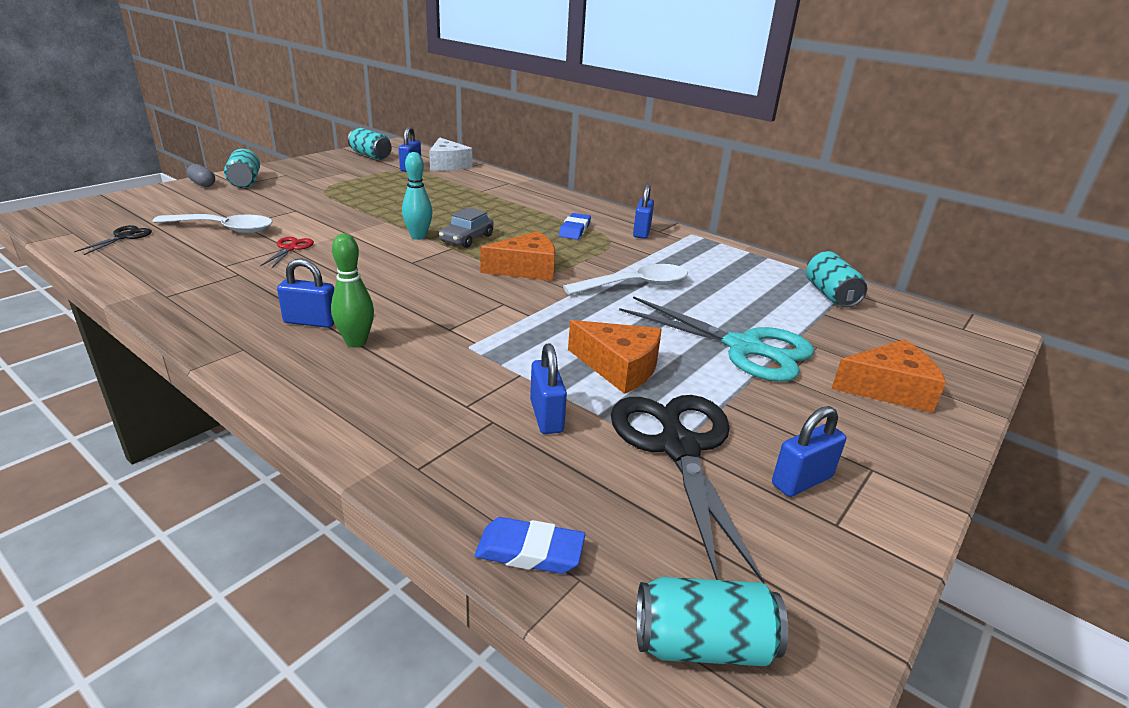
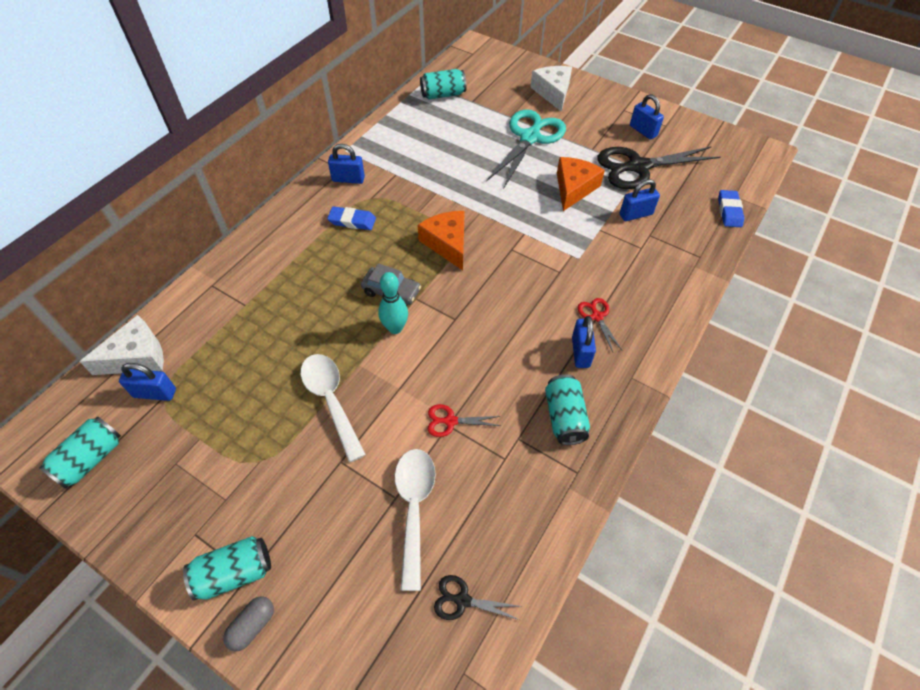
camera: 95 degrees left, 25 degrees up
green bowling pin [331,234,374,347] -> red scissors [578,298,622,352]
white spoon [563,264,688,295] -> white spoon moved to [301,354,366,462]
turquoise can [636,577,788,666] -> turquoise can moved to [545,374,590,445]
orange cheese [832,340,946,413] -> white cheese [530,66,572,111]

